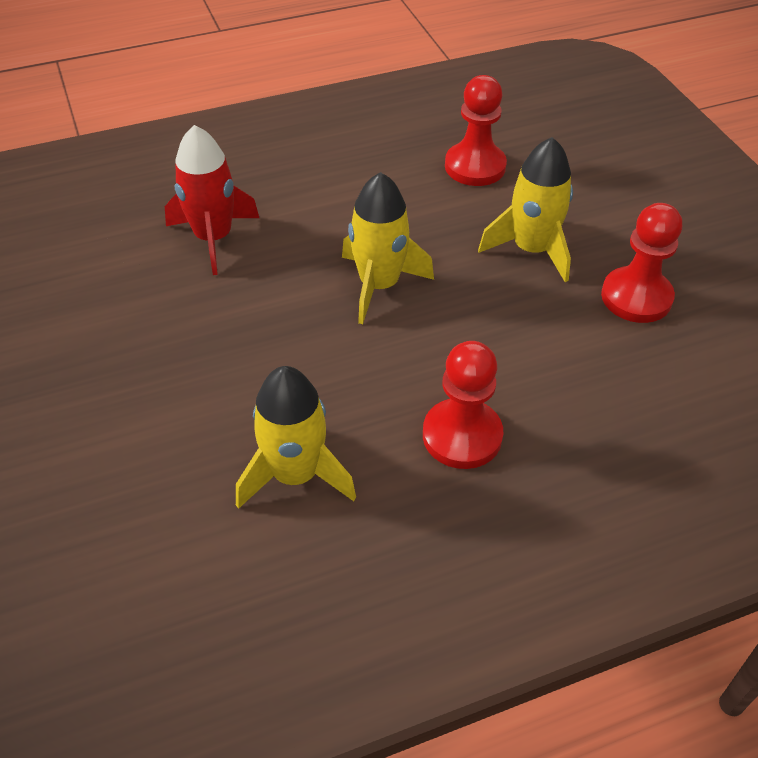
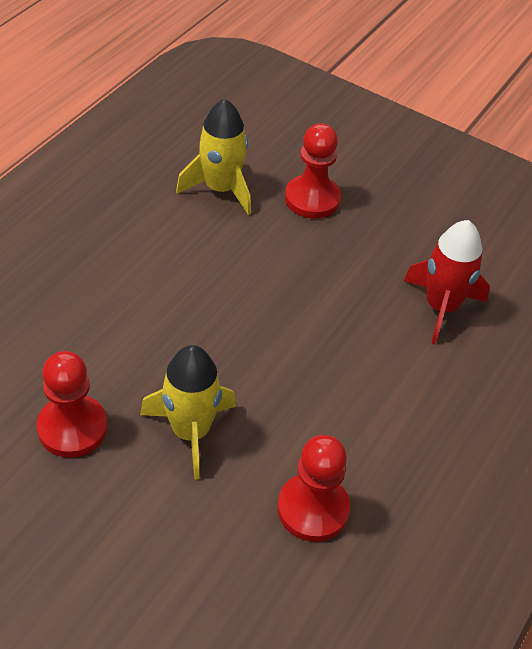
camera: 140 degrees right, 0 degrees up
yellow rocket [342,172,434,324] -> none
red pawn [423,341,503,469] -> red pawn moved to [285,123,341,219]

